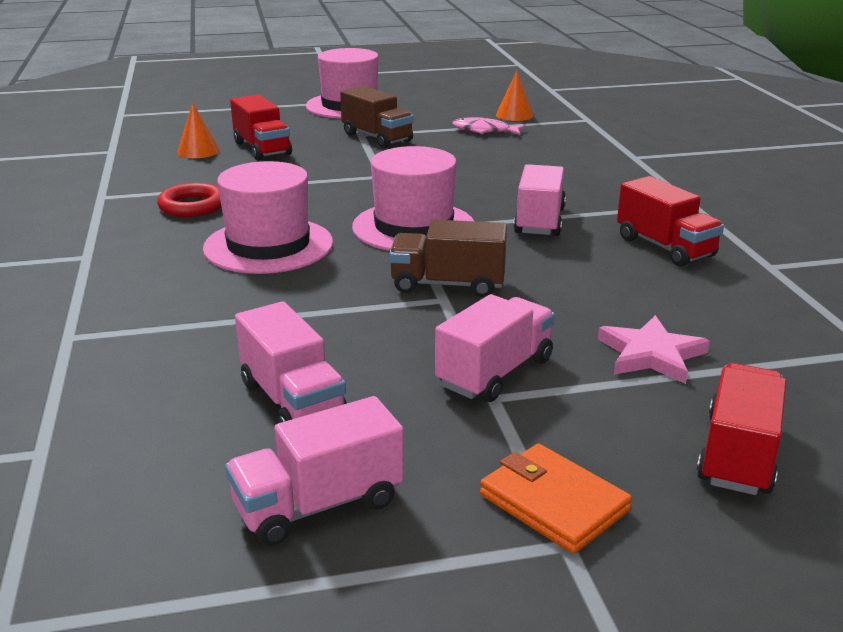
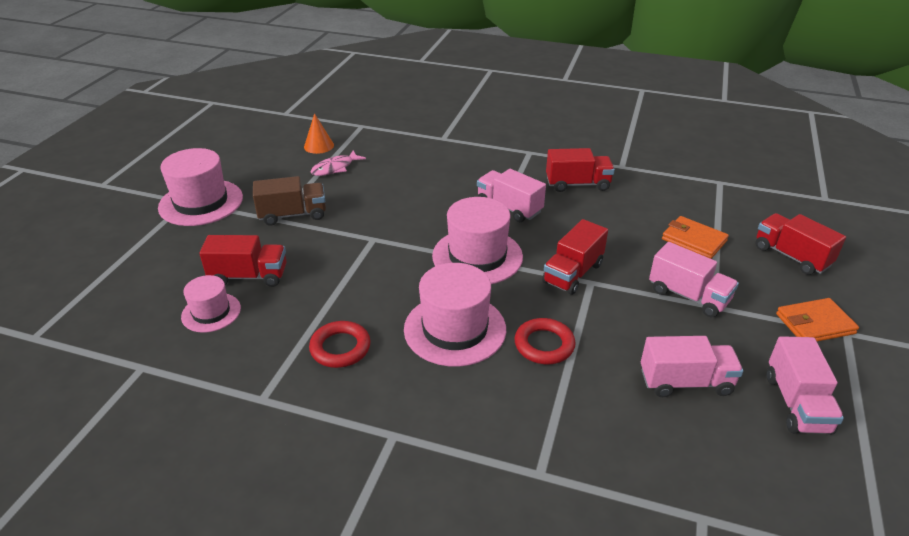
camera: 60 degrees left, 10 degrees up
orange cone [177,102,220,158] -> pink hat [181,275,241,333]
brown truck [389,220,507,297] -> red truck [542,219,608,295]
pink truck [435,294,555,402] -> pink truck turned 150 degrees clockwise [649,242,739,317]
pink star [598,315,710,384] -> orange wallet [662,216,729,259]
none -> red ring [514,318,575,364]

